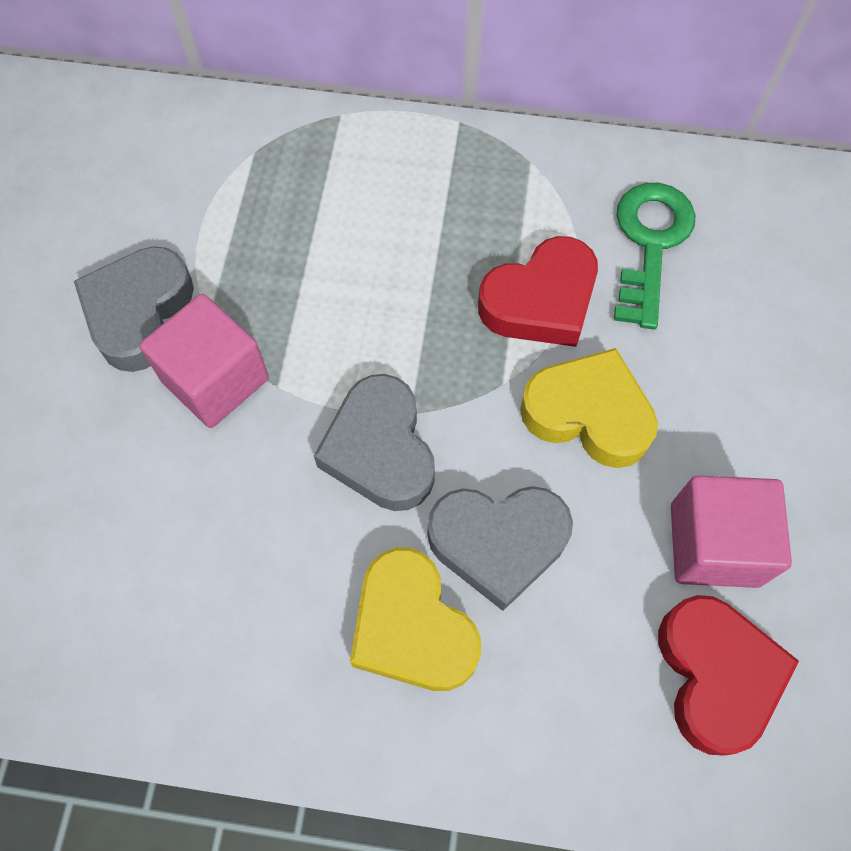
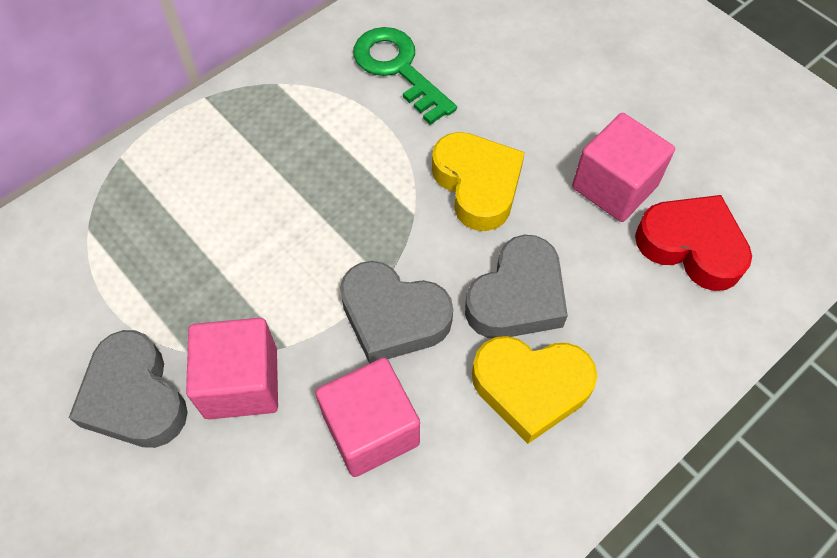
camera: 50 degrees left, 5 degrees down
red heart [478,236,598,347] -> none
yellow heart [520,348,658,468] -> yellow heart turned 90 degrees clockwise [432,132,525,231]
none -> pink cube [315,358,420,477]

